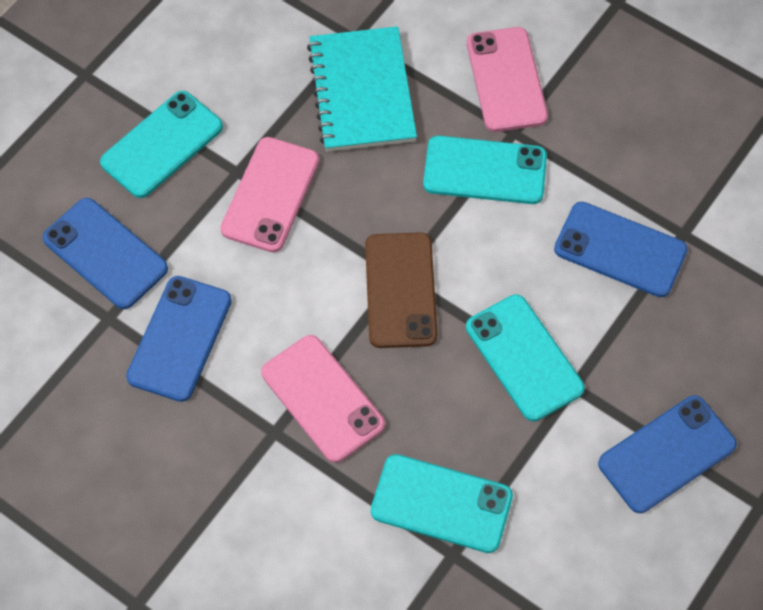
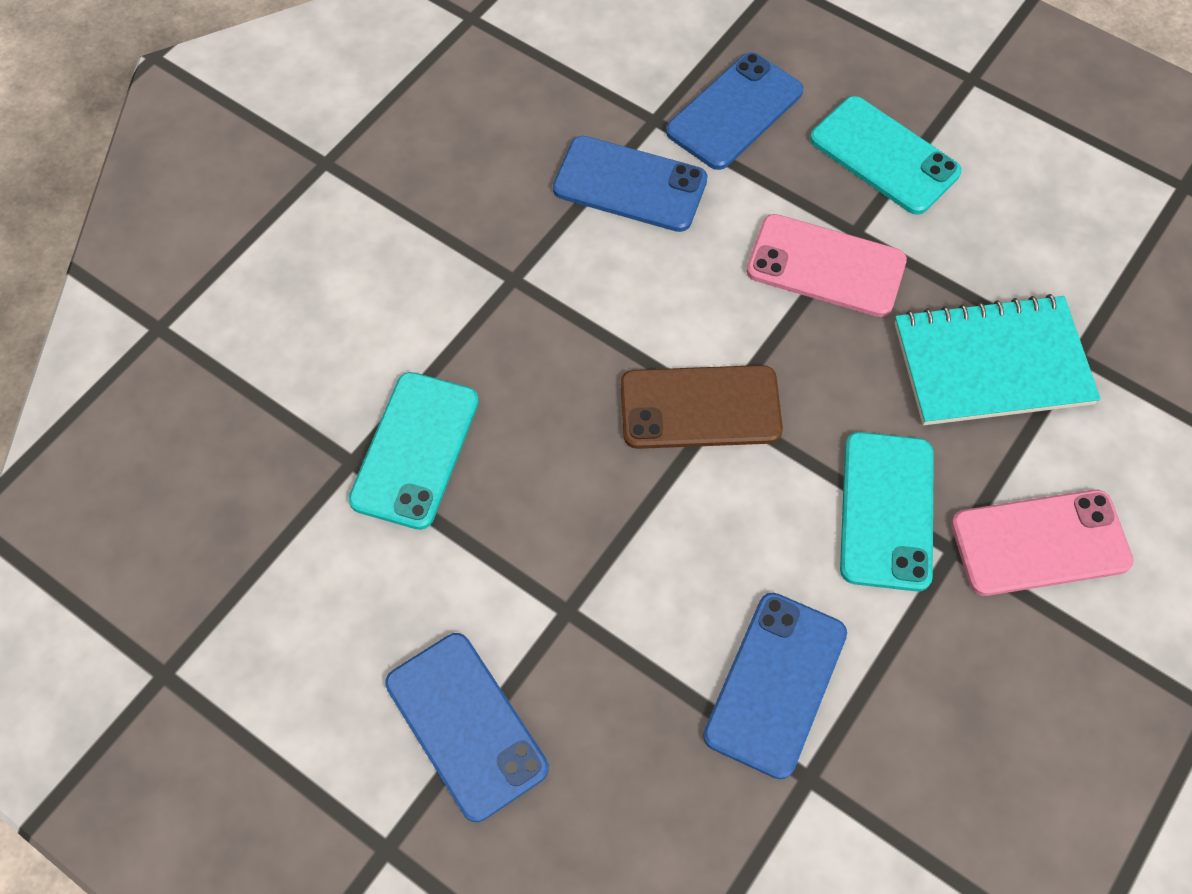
camera: 90 degrees right, 0 degrees up
pink phone [261,335,385,463] -> none
turquoise phone [466,294,585,421] -> none

